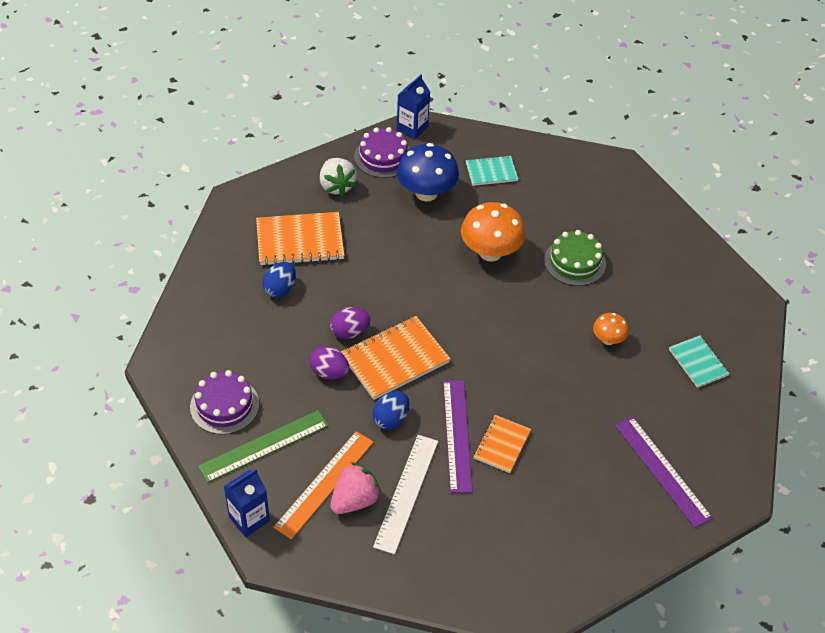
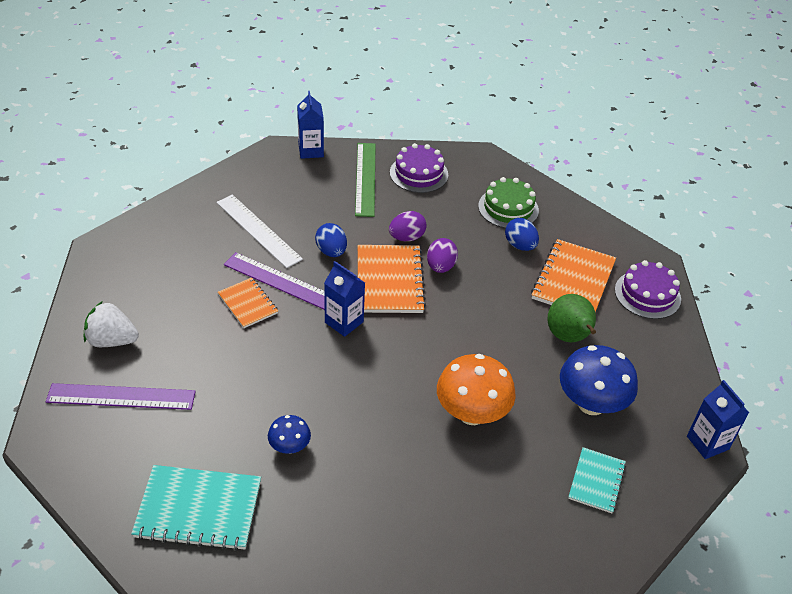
camera: 120 degrees right, 5 degrees down
orange ruler [273,431,374,539] -> none
white strawberry [320,158,357,196] -> white strawberry moved to [84,301,139,347]
pink strawberry [330,462,382,514] -> none
purple cake [354,127,410,178] -> purple cake moved to [615,260,681,319]
green cake [544,230,606,286] -> green cake moved to [478,177,539,228]
orange mushroom [593,313,629,345] -> blue mushroom [268,415,311,454]
turquoise notebook [669,336,730,388] -> turquoise notebook [131,465,261,551], size x1.69
none -> blue carton [324,261,365,337]
none -> green pear [547,294,596,342]

